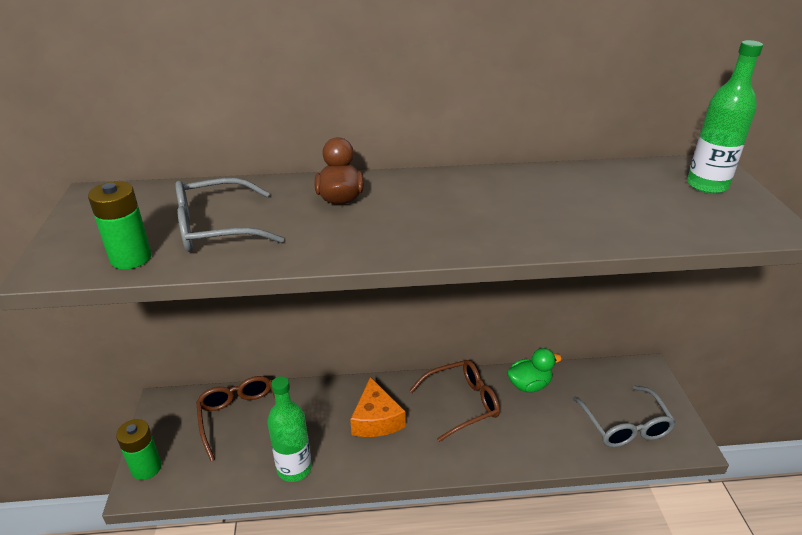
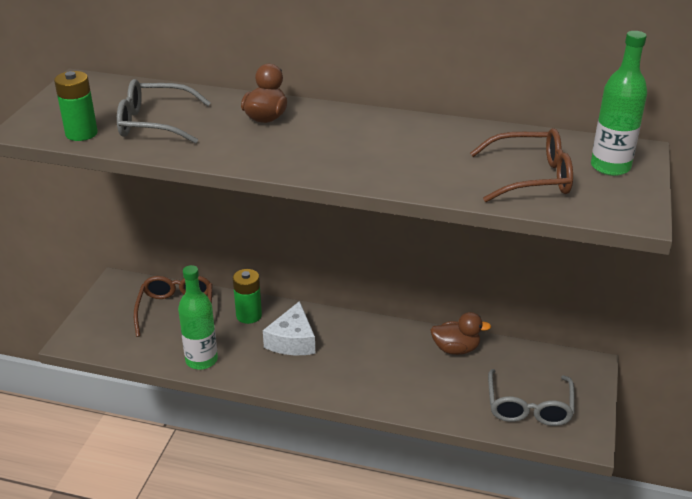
camera: 20 degrees right, 0 degrees up
green battery [116,419,162,480] -> green battery moved to [233,269,262,324]
orange cheese [350,377,406,437] -> white cheese [263,301,315,355]
brown glasses [409,360,500,442] -> brown glasses moved to [470,128,573,202]
green duck [507,348,562,392] -> brown duck [430,312,491,355]

